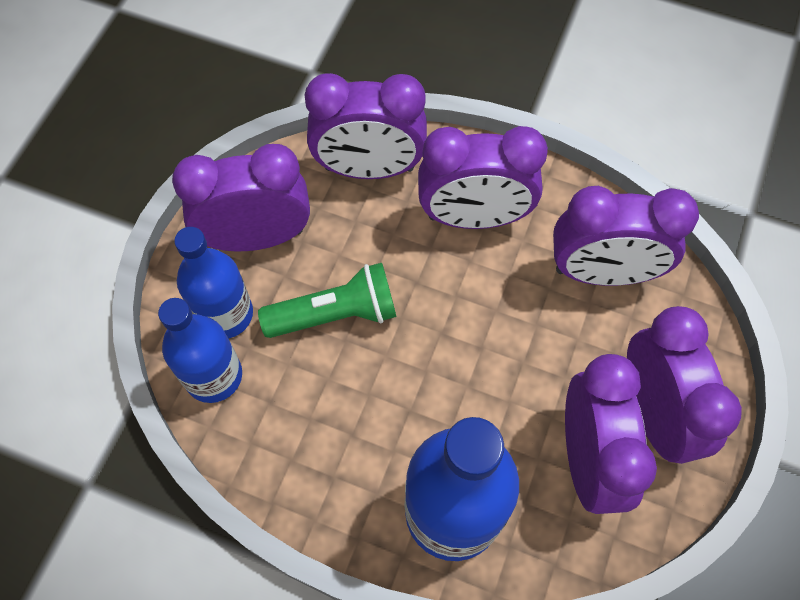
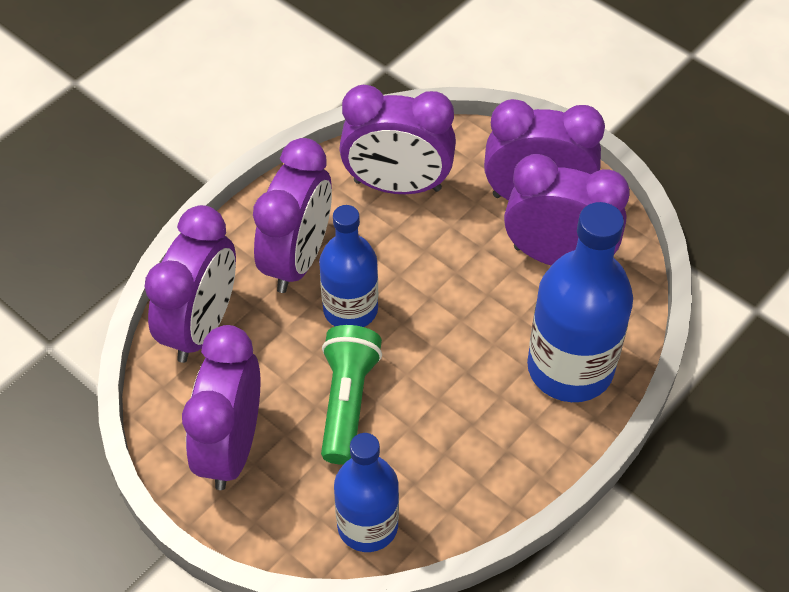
camera: 70 degrees left, 10 degrees down
blue bottle [174,227,253,338] -> blue bottle moved to [319,205,378,327]
purple clock [553,186,699,286] -> purple clock turned 75 degrees clockwise [339,85,456,194]

